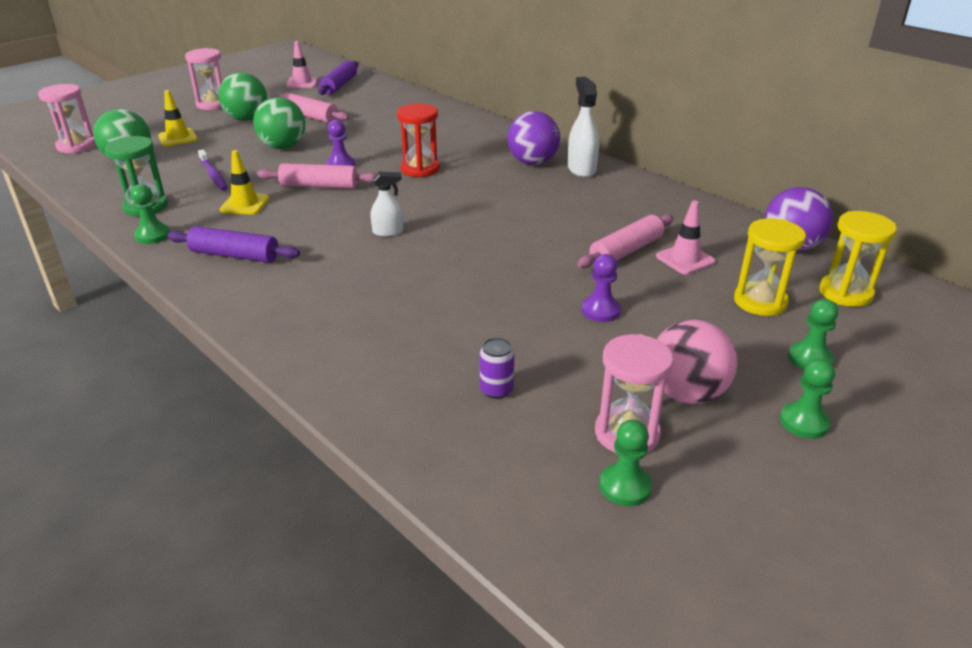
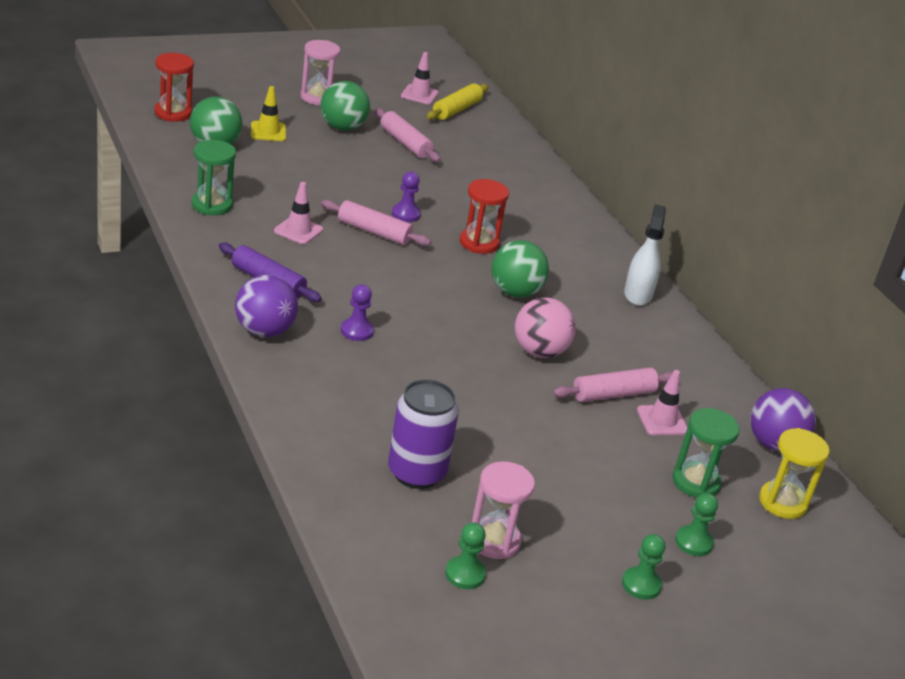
camera: 15 degrees right, 0 degrees up
pink hourglass [38,84,96,154] -> red hourglass [154,53,194,122]
green pawn [130,184,170,244] -> none
purple toothbrush [198,149,228,191] -> none
yellow traffic cone [220,150,270,215] -> pink traffic cone [274,182,323,244]
green ball [253,97,305,149] -> green ball moved to [491,240,549,298]
purple rolling pin [318,61,358,95] -> yellow rolling pin [426,83,489,120]
white spray bottle [370,171,403,237] -> none
purple can [480,337,514,399] -> purple can [388,379,459,489], size x2.13
purple ball [508,111,560,165] -> purple ball moved to [235,275,298,337]
purple pawn [582,254,621,322] -> purple pawn moved to [341,284,374,341]
pink ball [657,320,738,404] -> pink ball moved to [515,298,576,358]
yellow hourglass [734,218,806,316] -> green hourglass [672,408,740,498]

